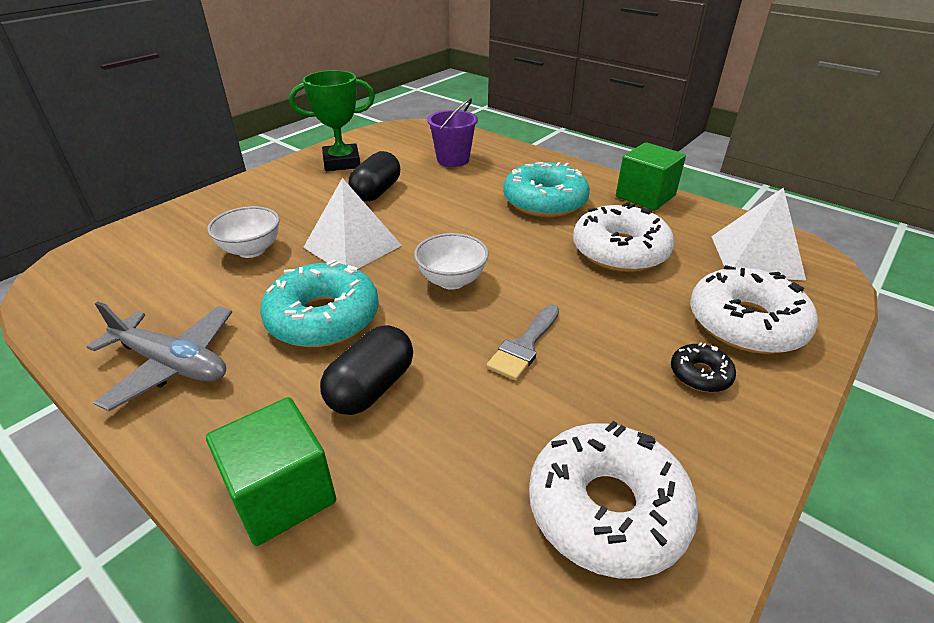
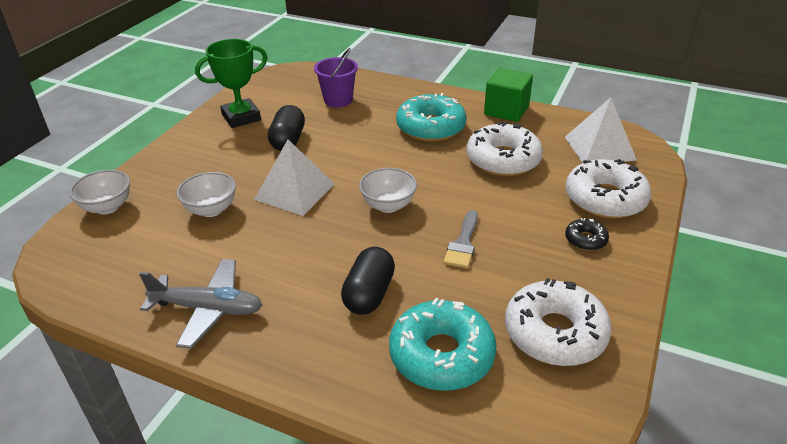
camera: 15 degrees left, 0 degrees up
green cube [206,397,336,546] -> none
turquoise donut [260,259,379,347] -> turquoise donut moved to [389,298,496,391]
none -> white bowl [69,170,130,214]

